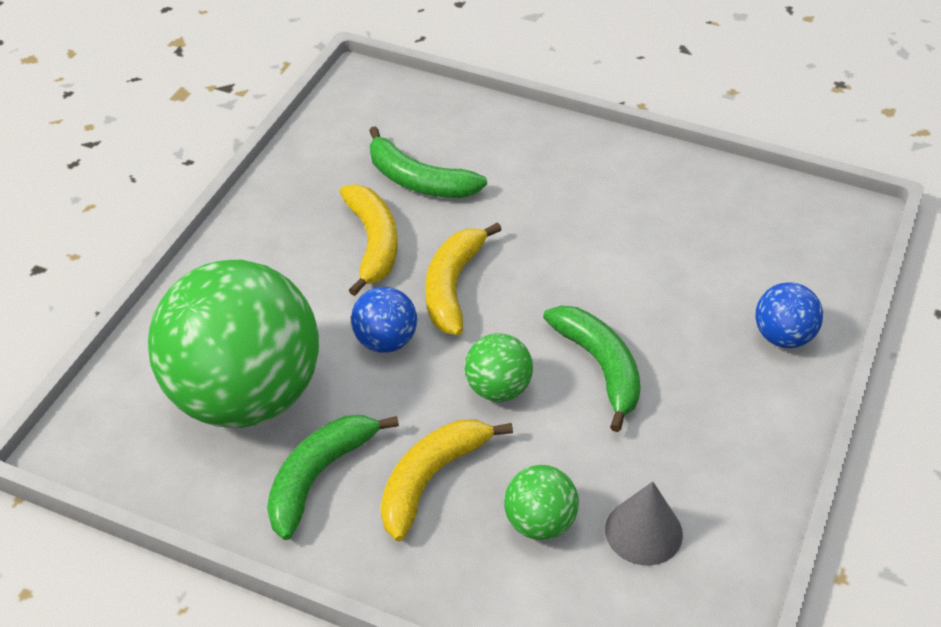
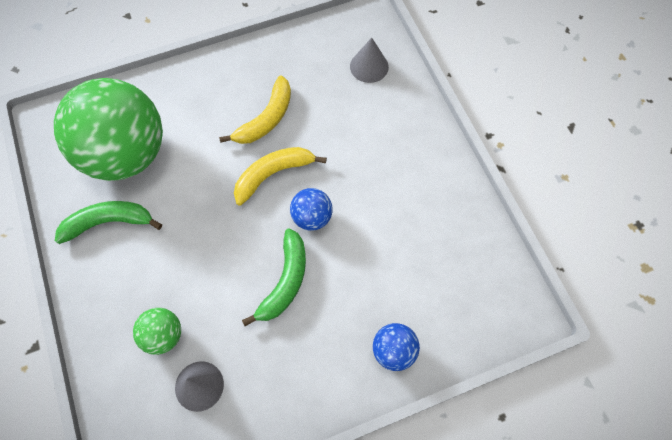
camera: 45 degrees right, 20 degrees up
blue ball [351,287,417,353] -> blue ball moved to [290,188,333,231]
green banana [369,126,487,198] -> none
yellow banana [381,420,513,541] -> none
green ball [465,333,533,402] -> none
none -> grey cone [350,38,389,83]

